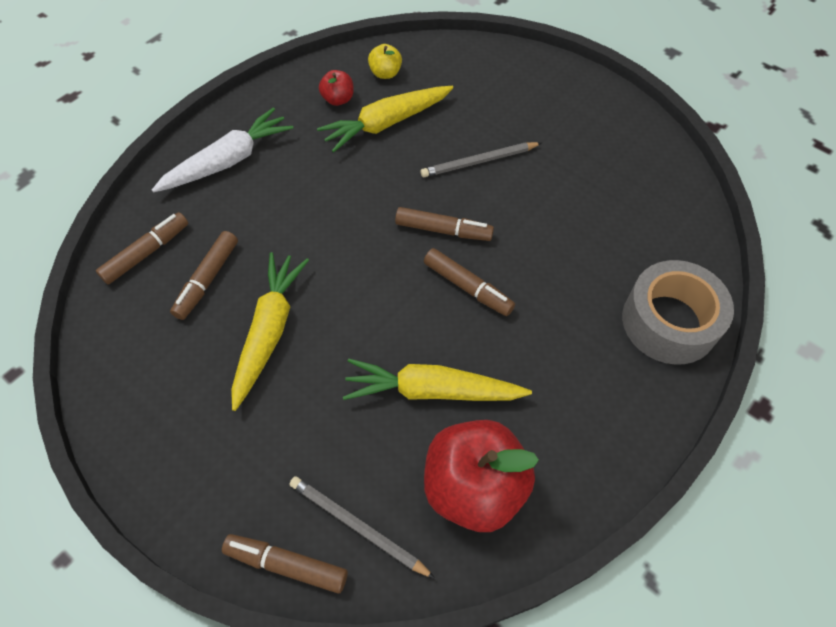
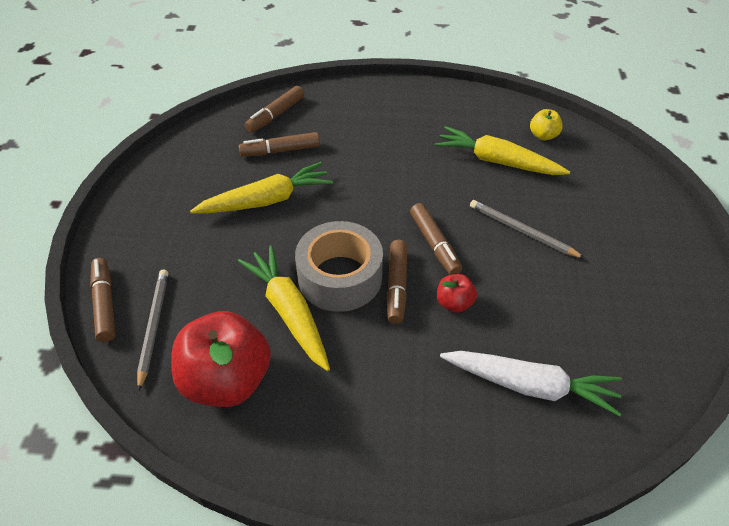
camera: 55 degrees right, 10 degrees down
brown marker [96,212,188,285] -> brown marker turned 120 degrees clockwise [245,86,304,133]
white carrot [152,107,293,193] -> white carrot moved to [440,351,622,416]
red apple [319,70,354,106] -> red apple moved to [437,274,477,313]
grey tape [622,260,734,365] -> grey tape moved to [295,221,383,312]

